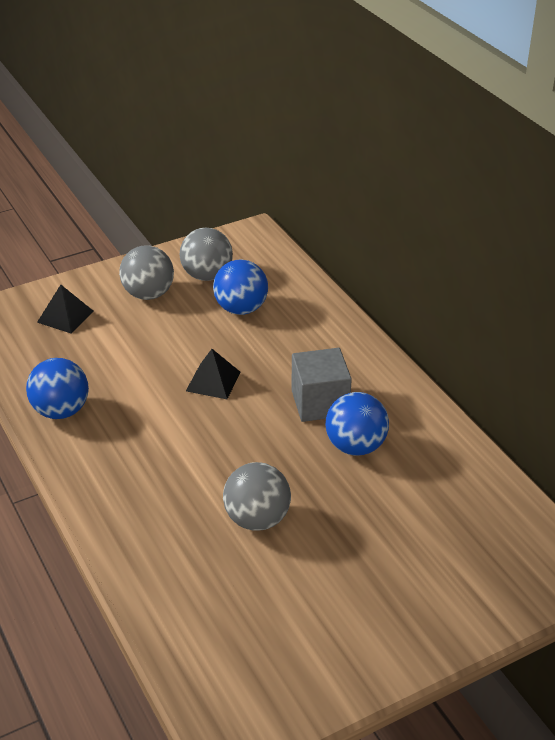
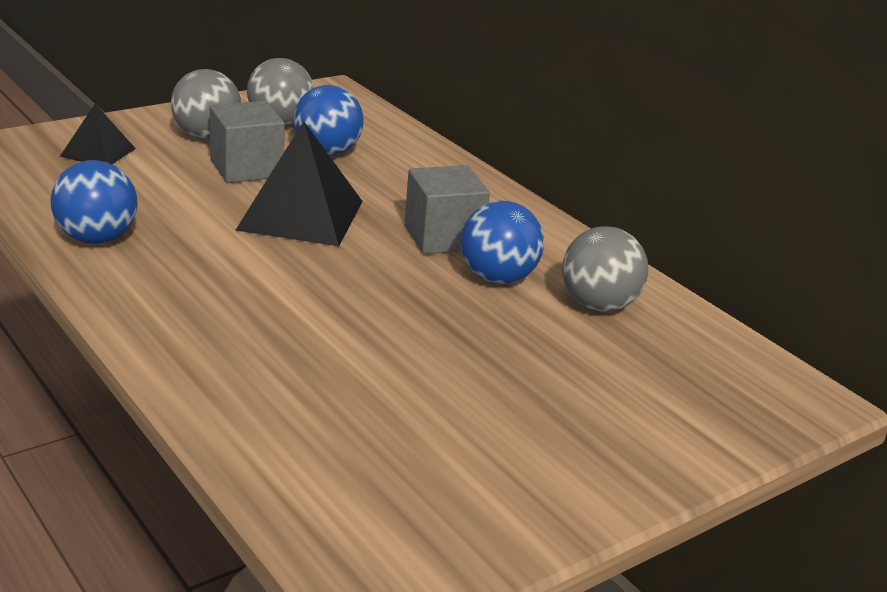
camera: 10 degrees left, 10 degrees down
black pyramid [186,349,241,399] -> black pyramid [236,121,363,246], size x1.81
grey ball [223,462,291,531] -> grey ball moved to [562,226,648,312]
none -> grey cube [210,101,285,183]

